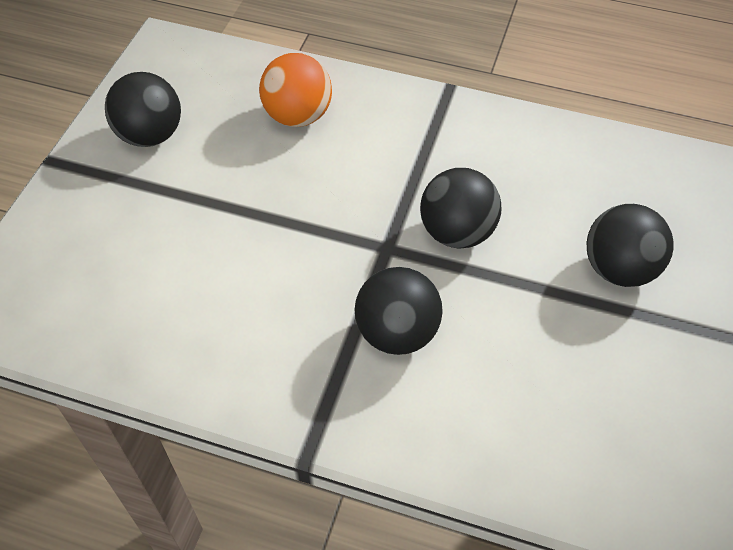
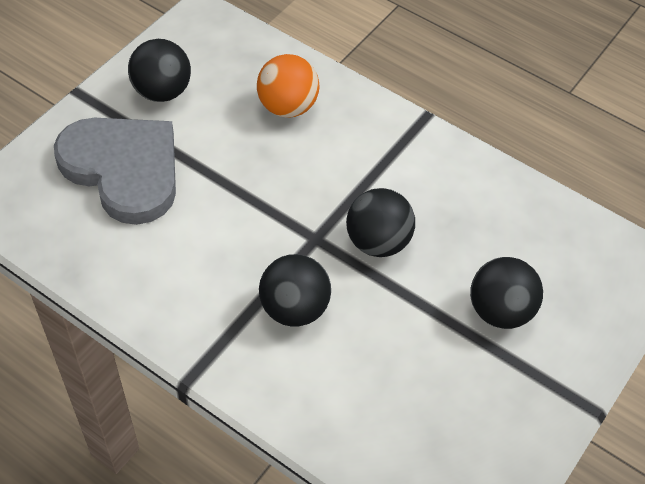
camera: 15 degrees right, 0 degrees up
none -> grey heart [54,118,176,225]

